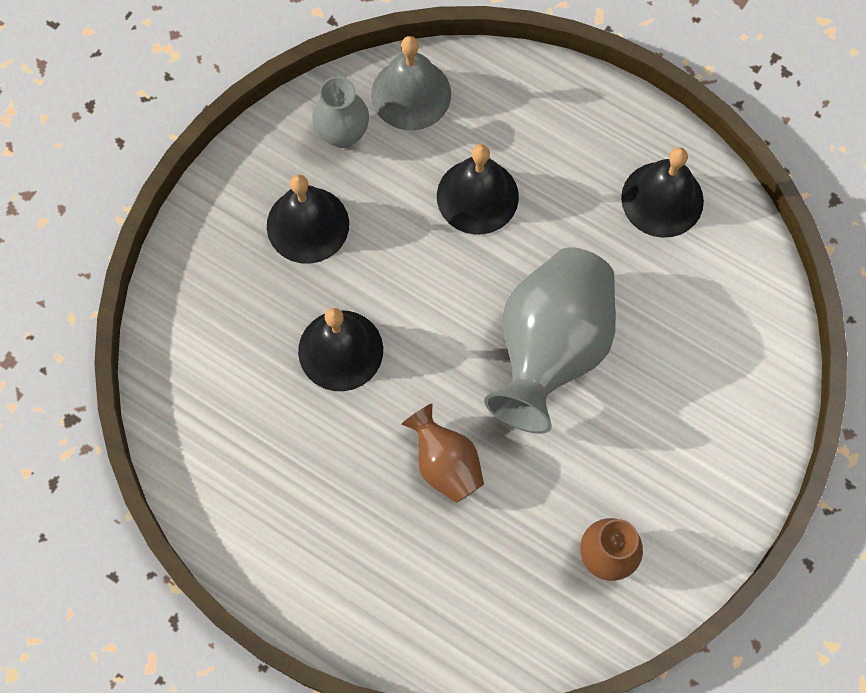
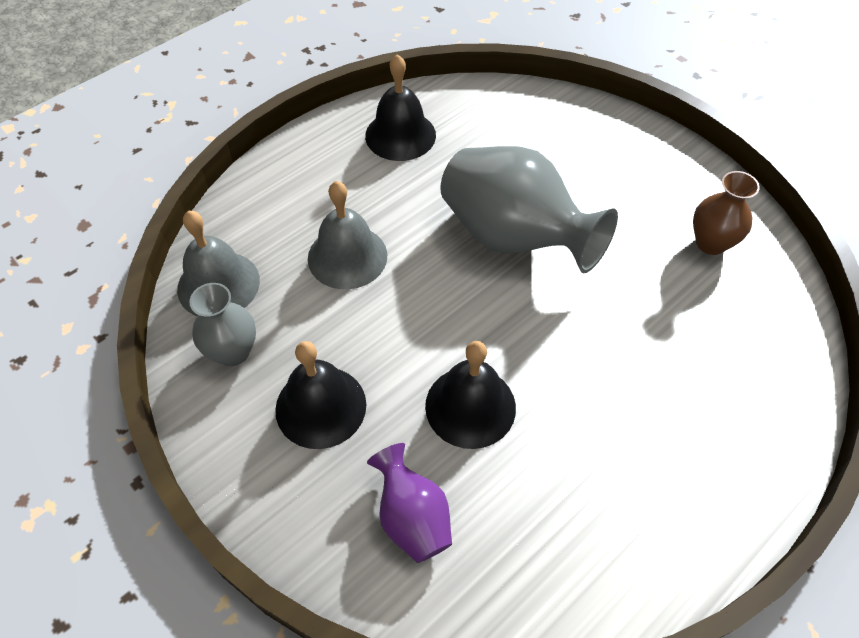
camera: 75 degrees left, 15 degrees down
brown vase [401,404,484,503] -> none
black bell [437,144,519,235] -> grey bell [308,181,387,289]
none -> purple vase [367,443,452,563]

